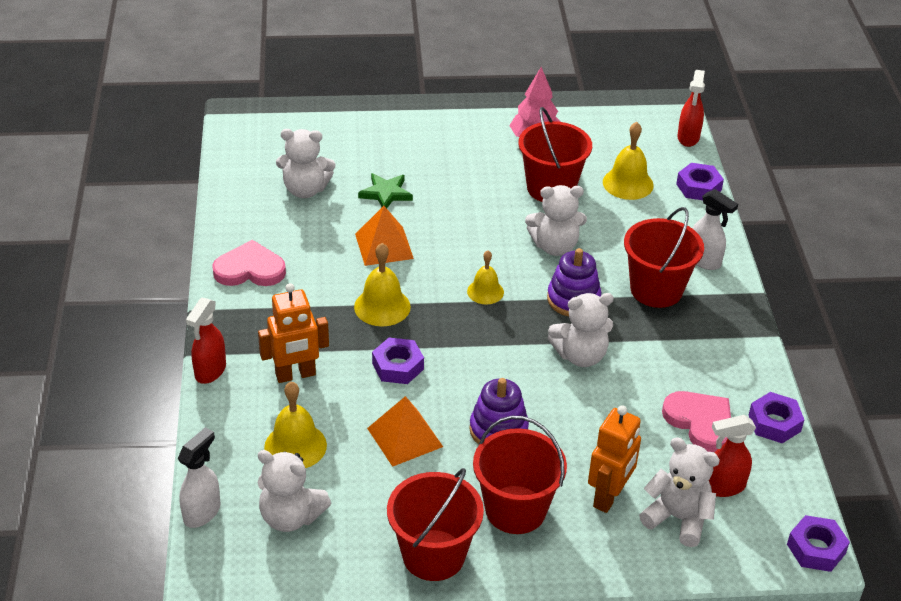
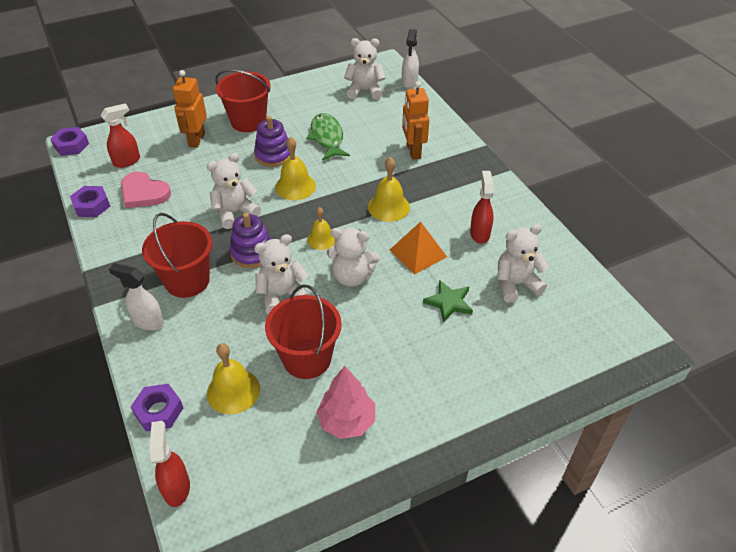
camera: 160 degrees right, 5 degrees up
red spray bottle [186,298,226,384] -> red spray bottle moved to [470,171,494,244]
pink heart [212,240,286,286] -> none
orange robot [258,283,329,383] -> orange robot turned 60 degrees counterclockwise [402,81,429,160]
yellow bell [264,382,327,468] -> yellow bell moved to [275,137,316,200]
orange pyramid [367,396,443,467] -> green fish [306,113,350,161]
purple nut [372,338,424,384] -> none
red bucket [387,468,484,581] -> none
white teddy bear [639,437,720,547] -> white teddy bear moved to [327,228,380,287]

